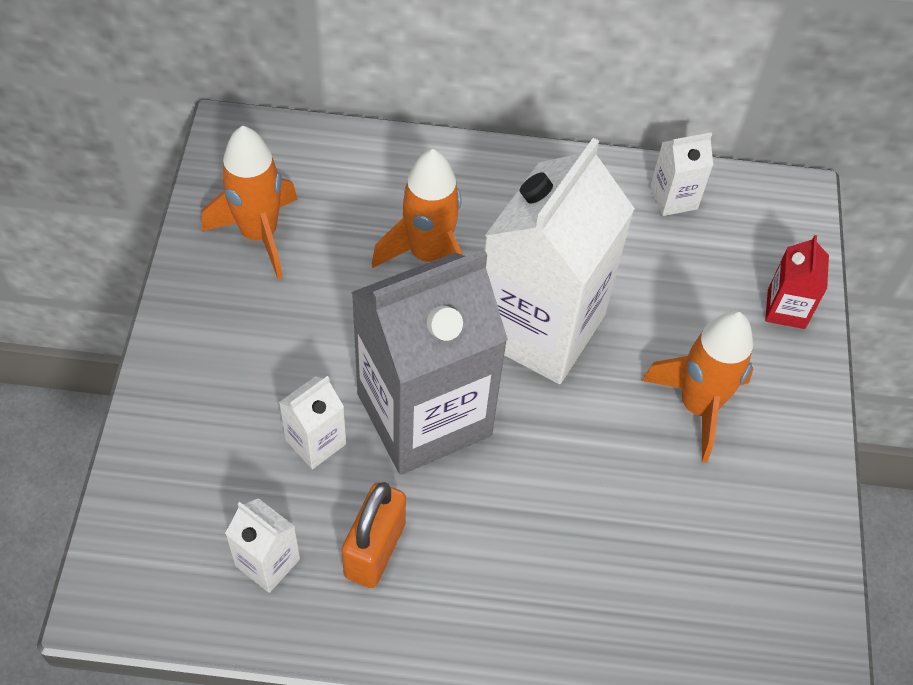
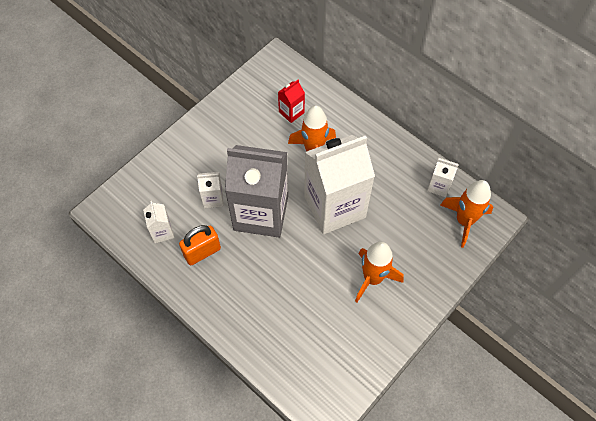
camera: 40 degrees right, 5 degrees up
orange rocket [202,126,298,279] -> orange rocket moved to [440,180,493,248]
red carton [765,235,829,329] -> red carton moved to [278,80,305,123]

